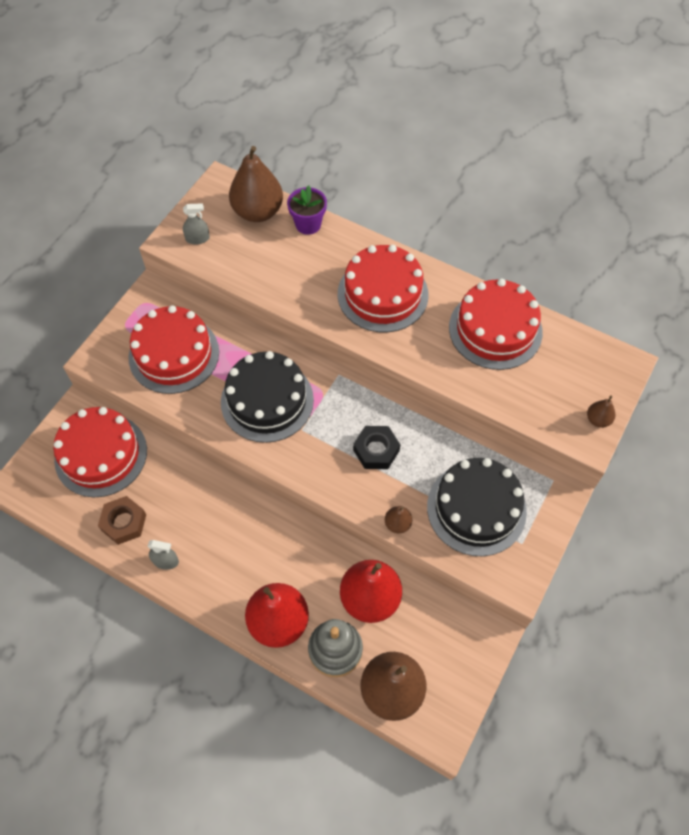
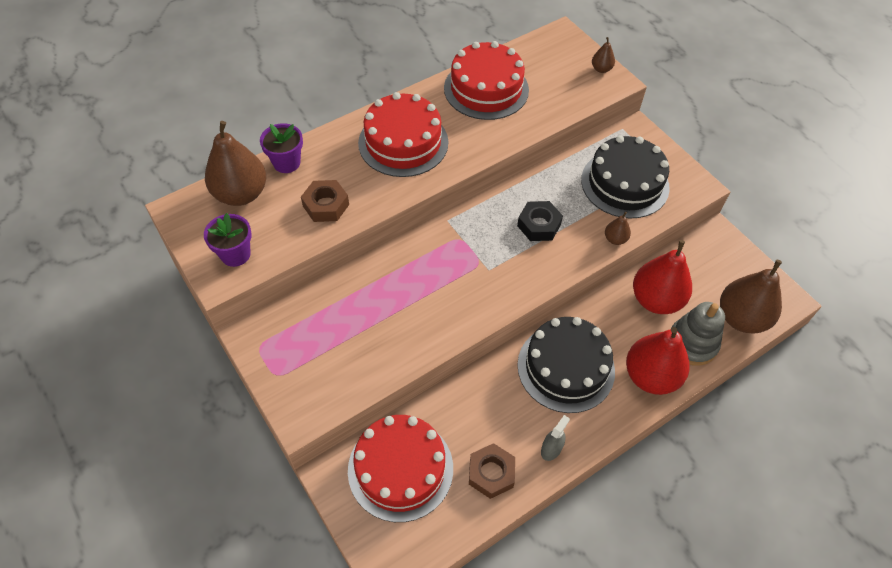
camera: 65 degrees left, 5 degrees down
red cake [129,305,219,394] -> none
grey spray bottle [183,203,210,244] -> purple flower pot [204,213,252,267]
black cake [221,351,314,443] -> black cake moved to [517,317,615,413]
none -> brown nut [301,180,349,222]

